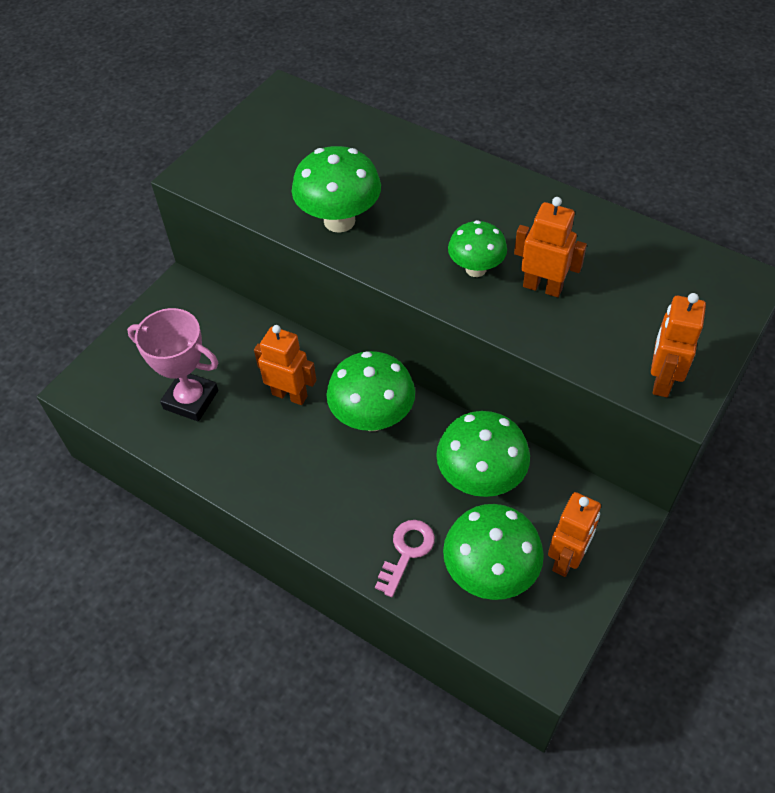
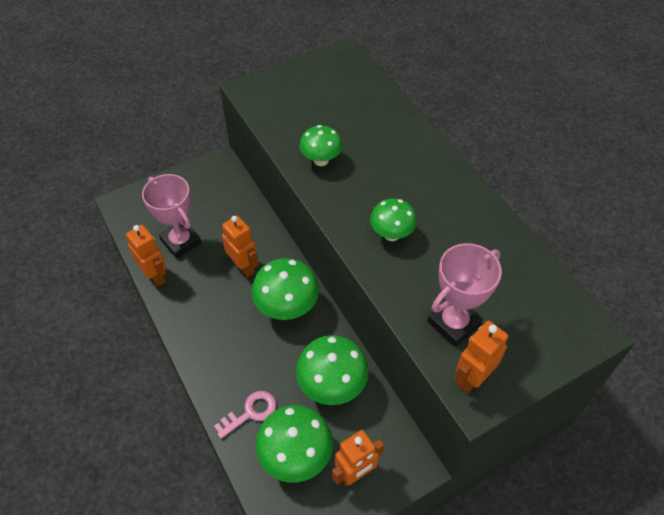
camera: 25 degrees right, 0 degrees up
green mushroom [292,146,381,233] -> green mushroom [299,125,342,166], size x0.64
orange robot [514,197,587,297] -> orange robot moved to [126,225,167,287]
none -> pink trophy [428,243,502,347]

